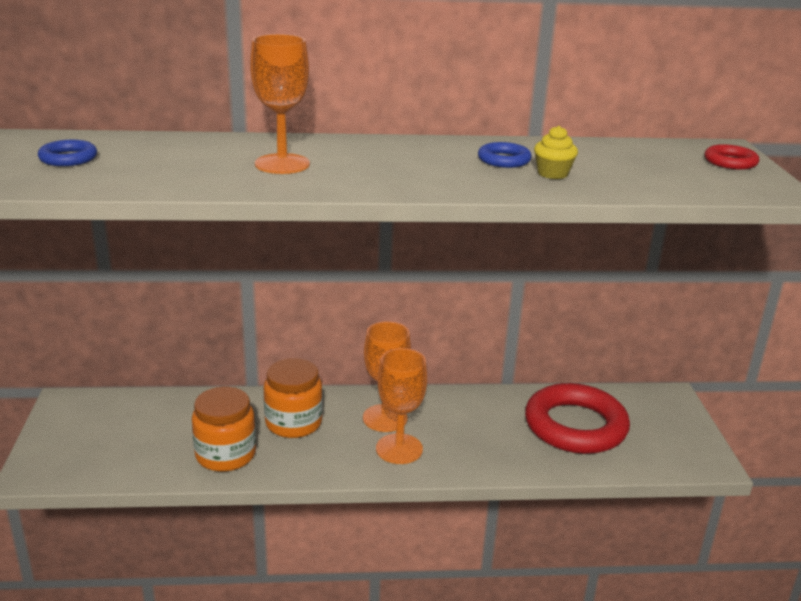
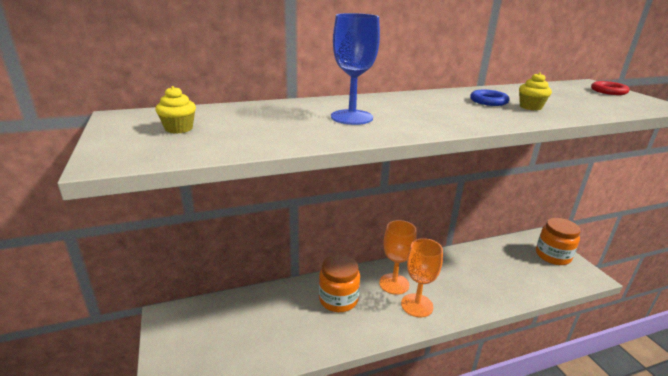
camera: 15 degrees left, 0 degrees up
blue ring [38,140,97,166] -> yellow cupcake [155,86,196,134]
orange jar [192,387,256,472] -> orange jar moved to [536,218,581,265]
orange goblet [250,34,310,174] -> blue goblet [331,13,380,125]
red ring [525,383,630,454] -> none

